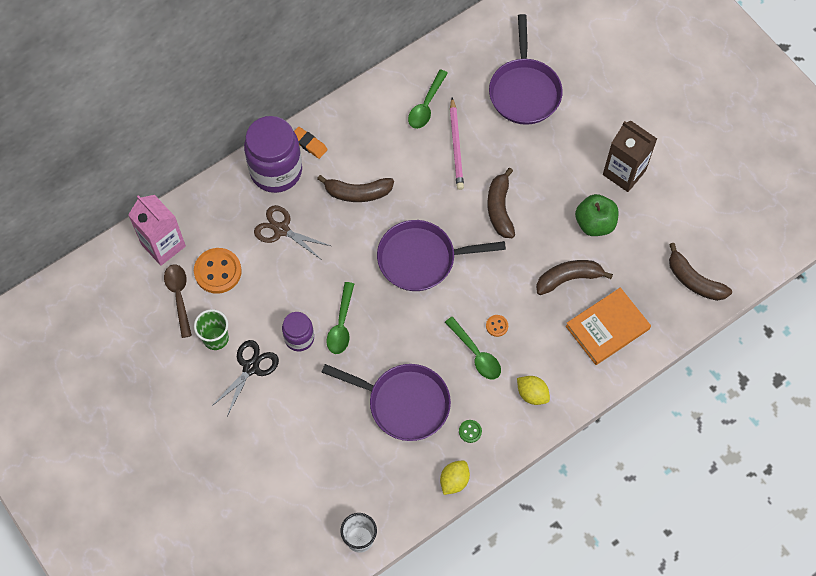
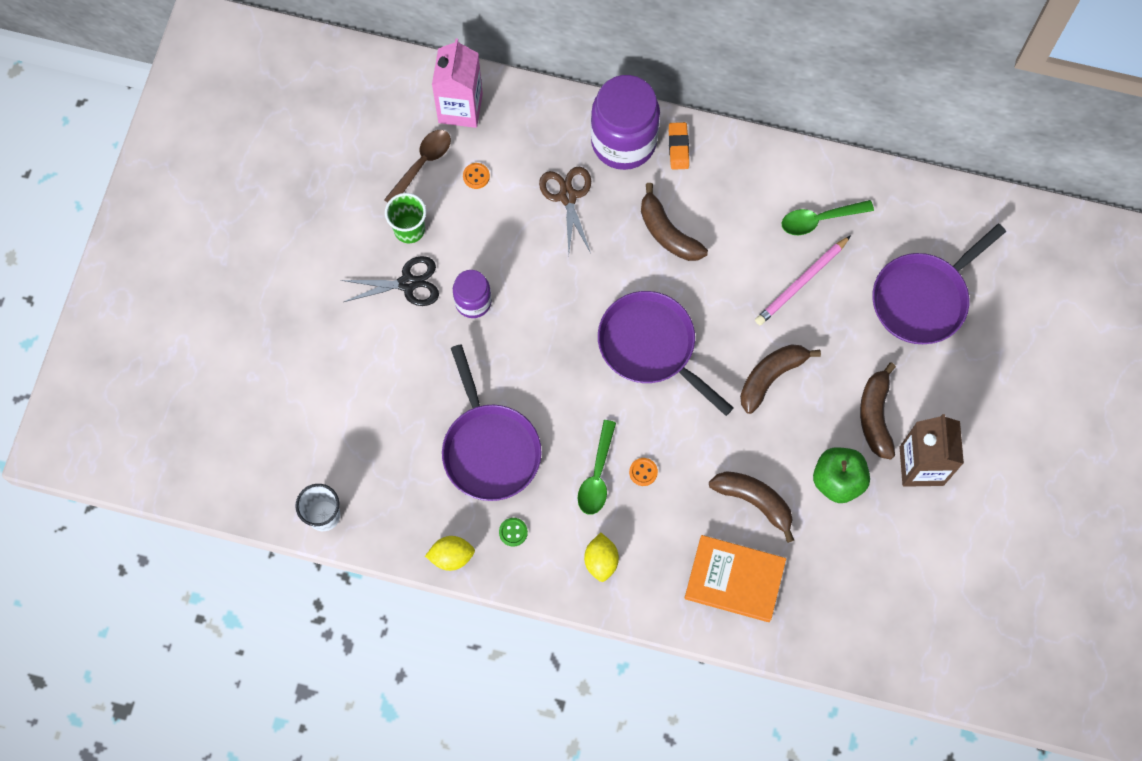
camera: 50 degrees right, 5 degrees up
orange button [194,248,242,294] -> orange button [463,163,490,189], size x0.47
green spoon [326,282,354,354] -> none
brown banana [669,243,732,301] -> brown banana moved to [860,362,896,460]

